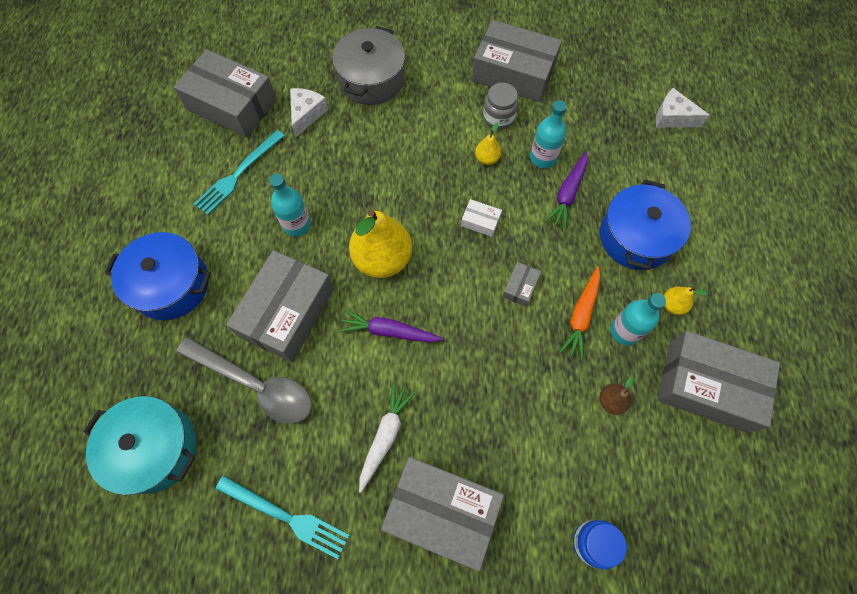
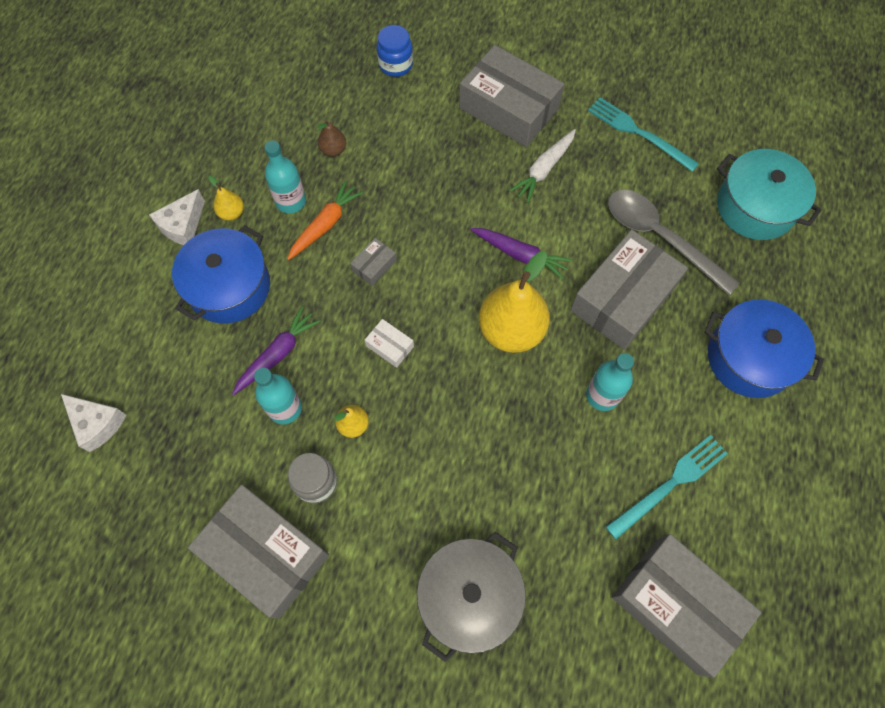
camera: 165 degrees left, 0 degrees up
white cheese [290,88,328,137] -> white cheese moved to [149,189,205,245]
grey box [657,331,780,433] -> none

